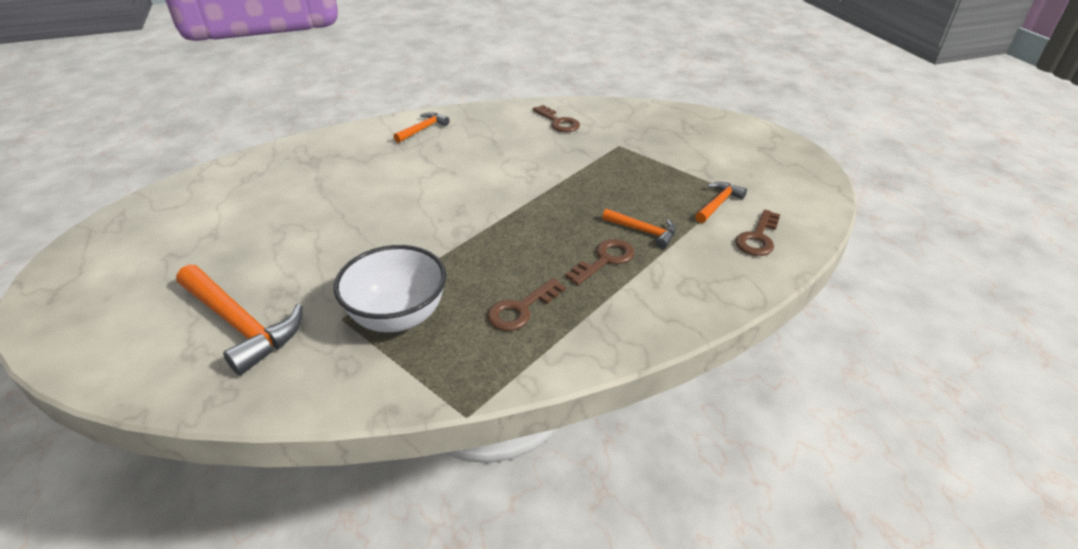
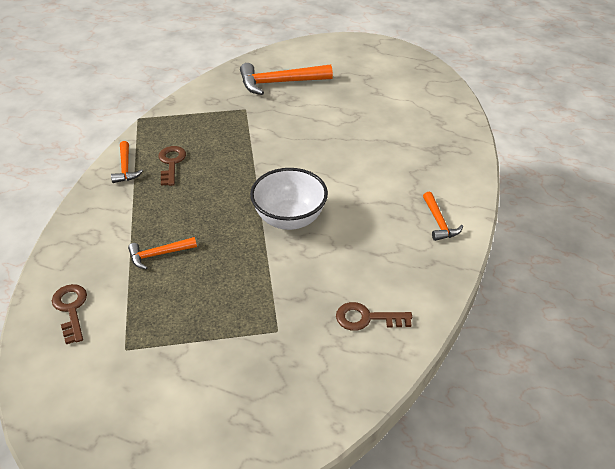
camera: 130 degrees right, 5 degrees up
white bowl [334,245,446,332] -> white bowl moved to [250,168,328,230]
brown key [565,239,635,285] -> none
orange hammer [695,182,747,223] -> orange hammer moved to [111,141,143,183]

